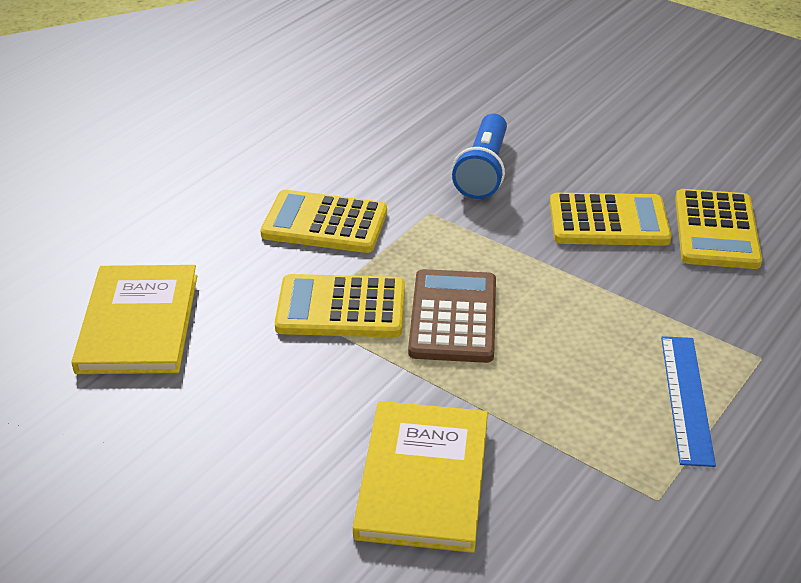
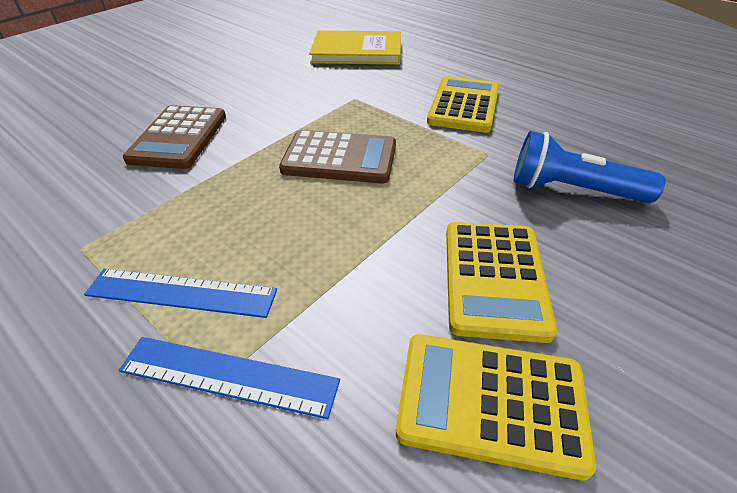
camera: 95 degrees right, 5 degrees up
yellow calculator [275,274,405,337] -> none
yellow book [353,401,488,553] -> brown calculator [123,105,226,169]
none -> blue ruler [119,337,340,419]

